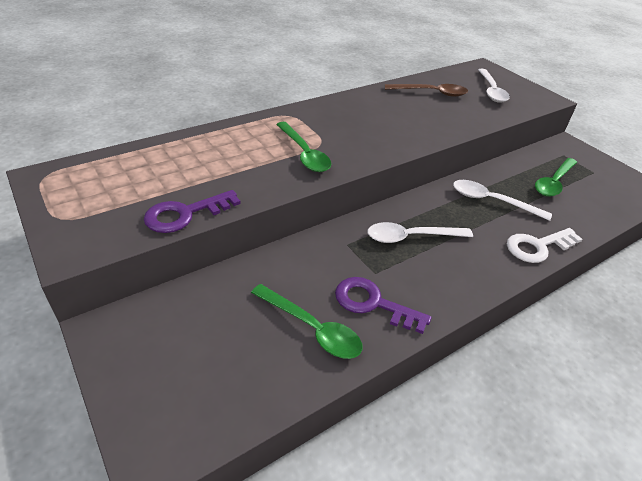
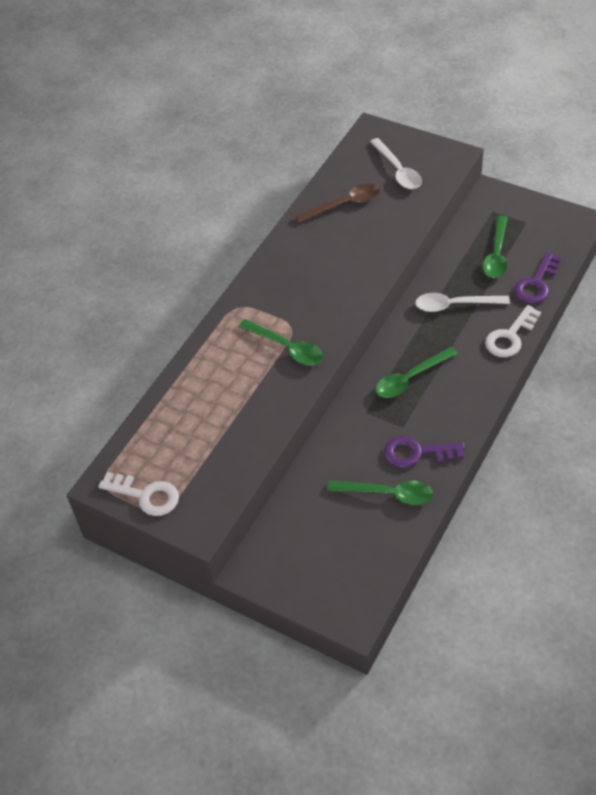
camera: 20 degrees left, 10 degrees up
purple key [144,190,241,233] -> purple key moved to [514,252,561,304]
white spoon [367,222,473,243] -> green spoon [375,347,458,398]
none -> white key [98,472,179,516]

